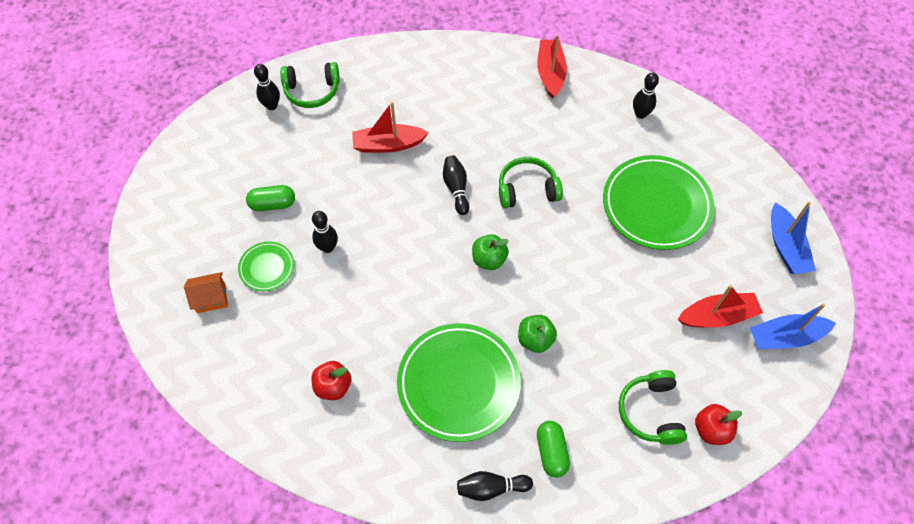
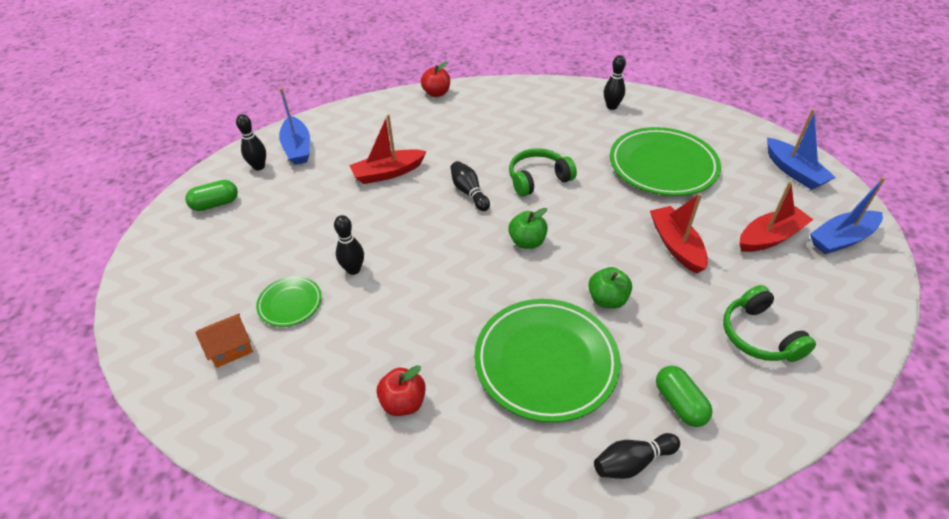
camera: 15 degrees left, 15 degrees down
green capsule [246,185,295,211] -> green capsule moved to [185,180,238,211]
green headphones [280,62,340,108] -> blue boat [279,88,310,165]
red boat [537,34,567,99] -> red boat moved to [650,193,708,274]
red apple [695,404,742,445] -> red apple moved to [421,61,450,97]

